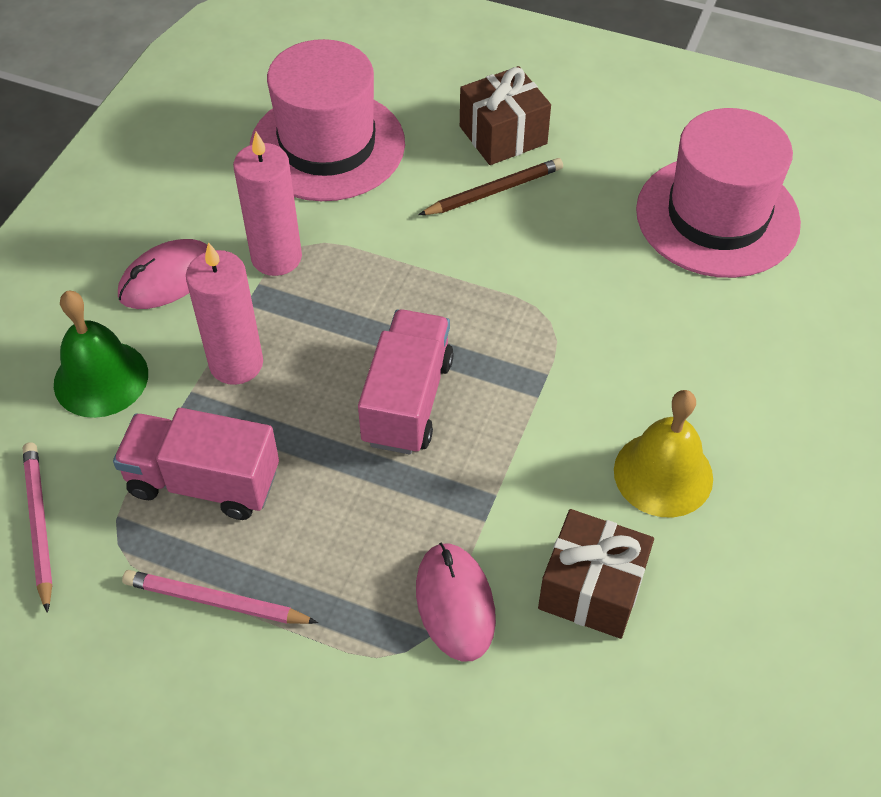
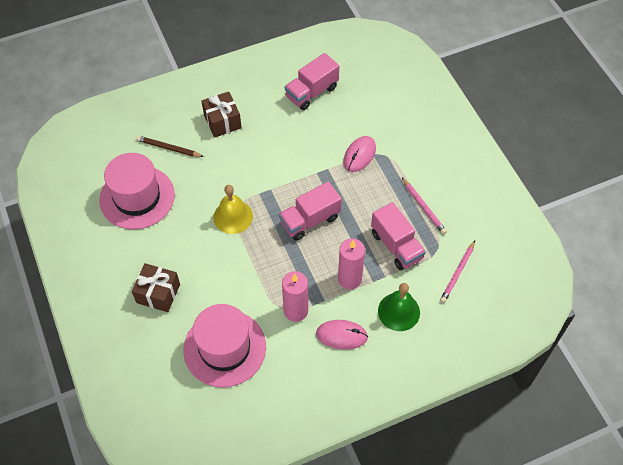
camera: 135 degrees left, 5 degrees up
brown pencil [419,158,563,215] -> brown pencil moved to [136,136,204,157]
brown gift [538,509,654,639] -> brown gift moved to [202,92,242,138]
yellow bell [614,390,713,517] -> yellow bell moved to [213,185,253,234]
none -> pink truck [285,53,339,110]

